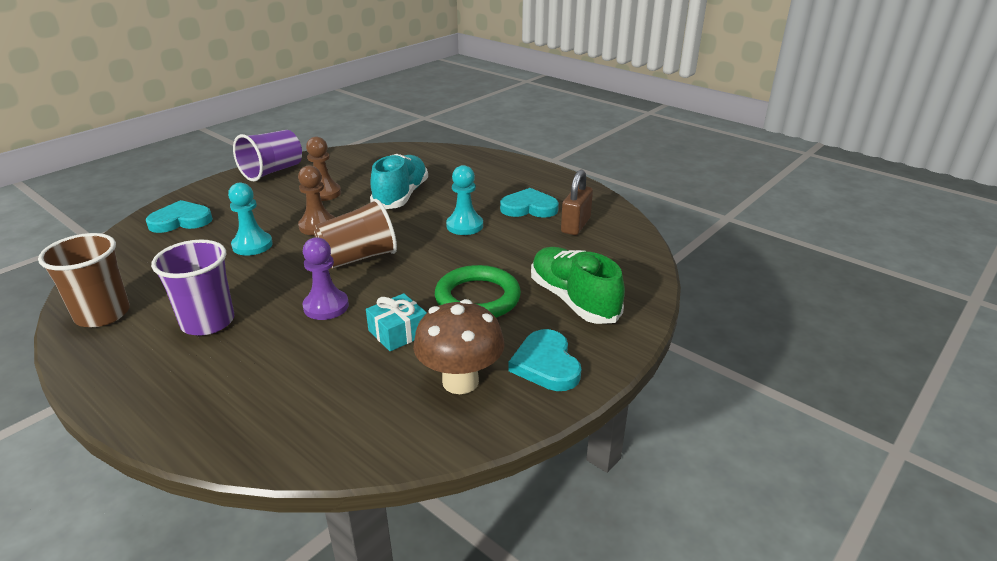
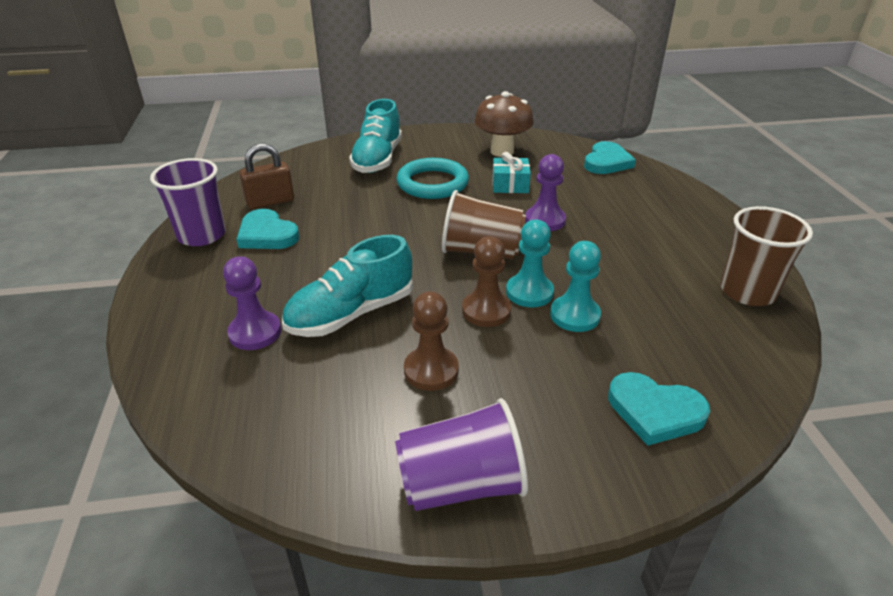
camera: 140 degrees left, 5 degrees up
purple cup [151,240,234,335] -> purple cup moved to [150,158,226,246]
green ring [435,265,521,318] -> turquoise ring [397,158,469,199]
turquoise pawn [446,165,483,235] -> turquoise pawn moved to [506,219,554,307]
turquoise heart [508,329,581,391] -> turquoise heart moved to [584,141,636,174]
green shoe [531,247,625,324] -> turquoise shoe [349,99,402,173]
none -> purple pawn [223,256,281,350]

